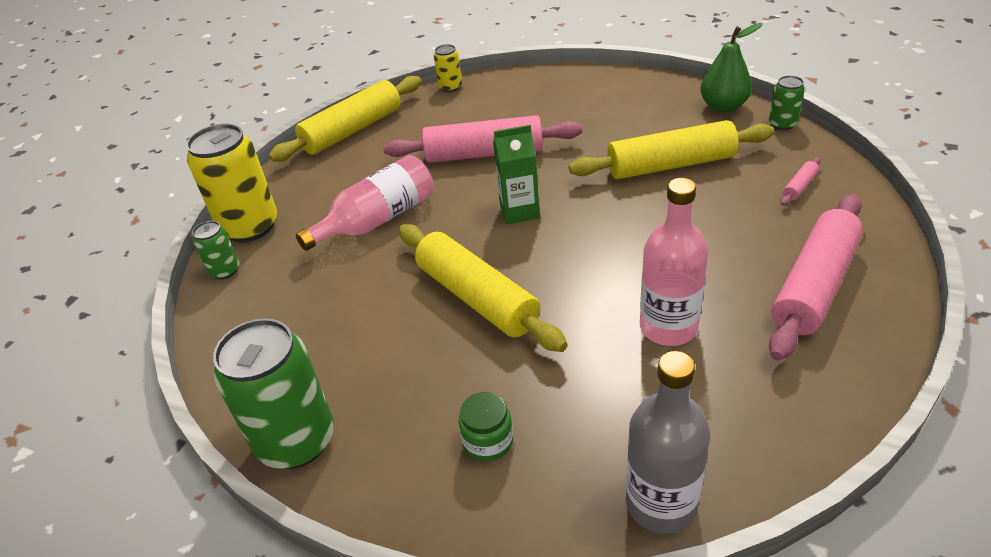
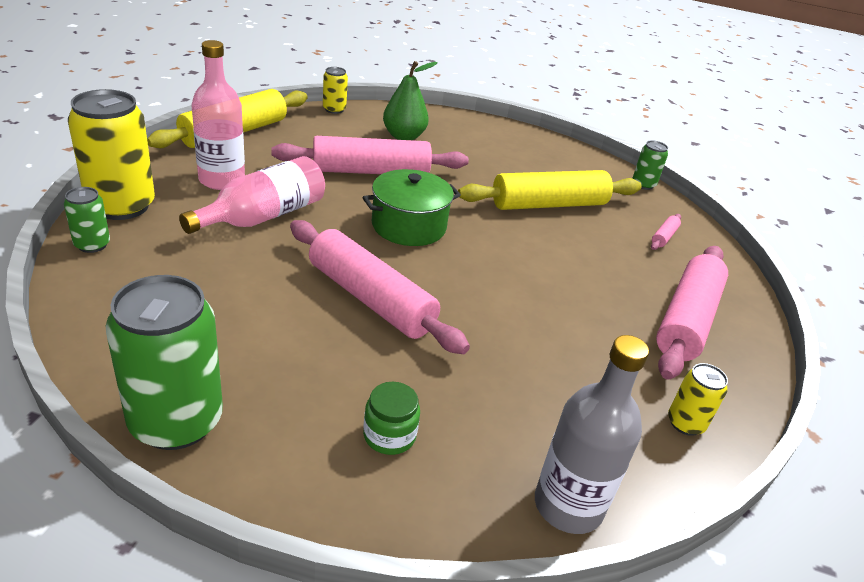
camera: 15 degrees left, 5 degrees down
yellow rolling pin [399,224,567,352] -> pink rolling pin [290,220,470,354]
green carton [493,125,540,224] -> green pot [362,169,461,246]
pink bottle [640,178,708,346] -> pink bottle moved to [192,40,245,190]
green pear [700,23,763,113] -> green pear moved to [383,61,438,140]
none -> yellow can [668,363,728,436]

